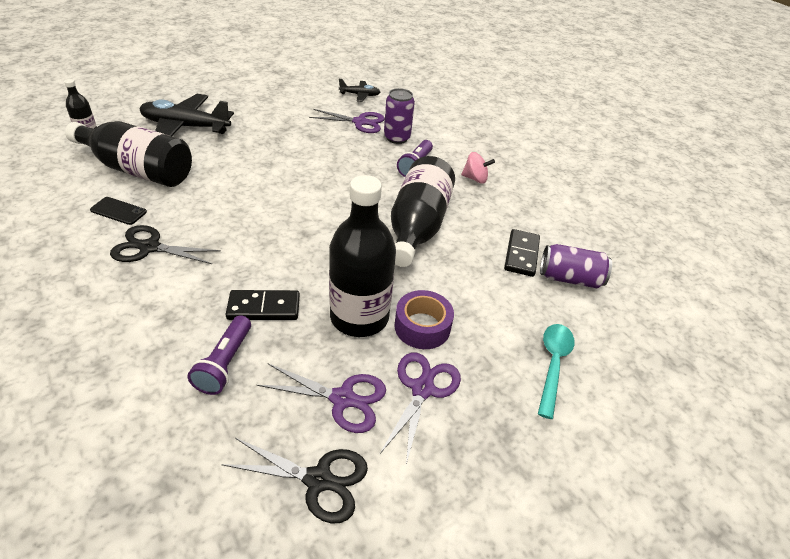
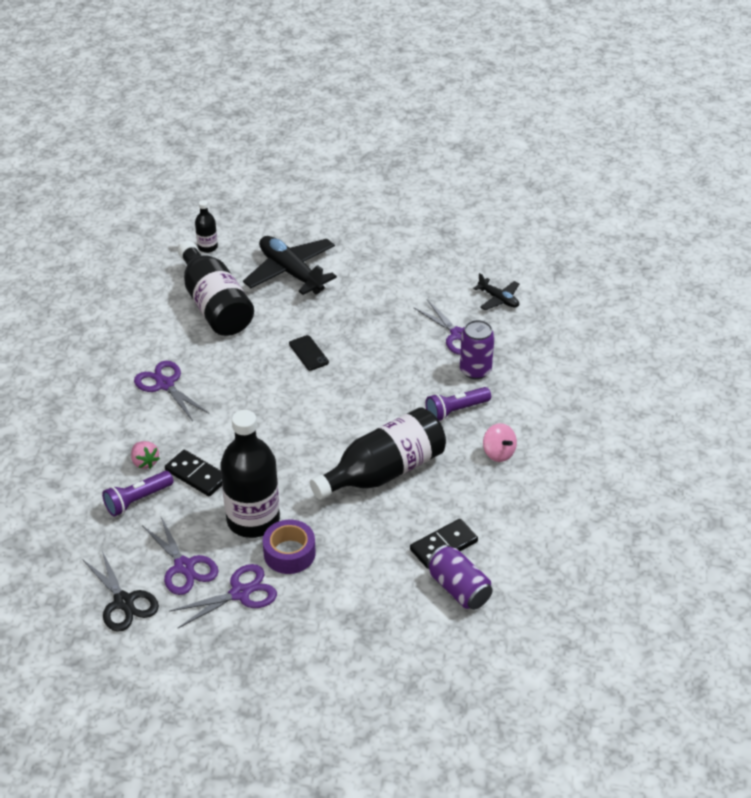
camera: 45 degrees right, 0 degrees up
black phone [90,197,147,225] -> black phone moved to [289,335,329,371]
black scissors [110,225,221,264] -> purple scissors [134,361,209,421]
turquoise spoon [538,324,575,419] -> none
none -> pink strawberry [131,441,160,469]

